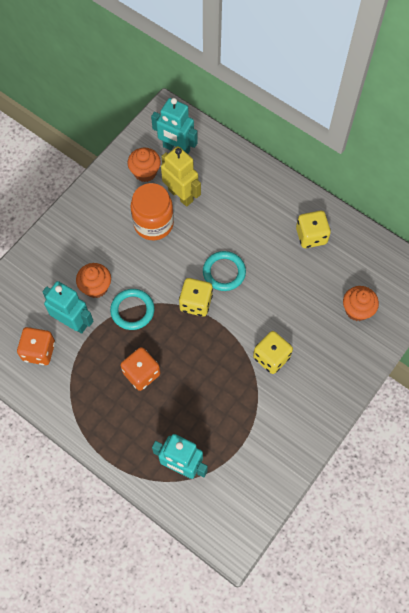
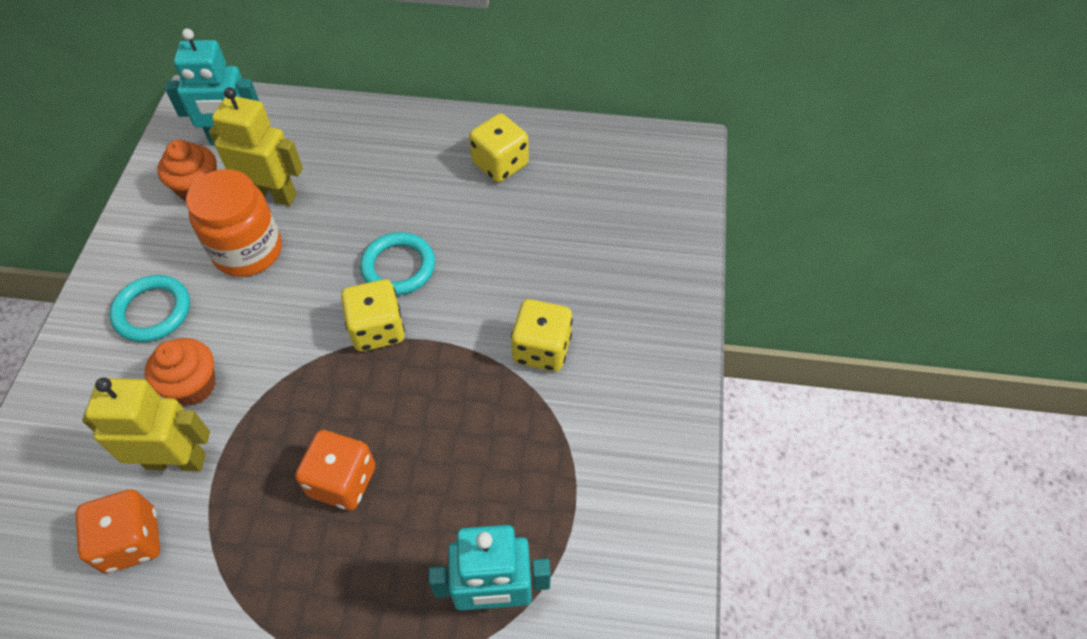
camera: 30 degrees left, 10 degrees down
turquoise robot [43,281,93,334] -> yellow robot [82,377,210,471]
turquoise ring [110,289,154,330] -> turquoise ring moved to [109,275,190,342]
orange cupcake [343,286,379,321] -> none

